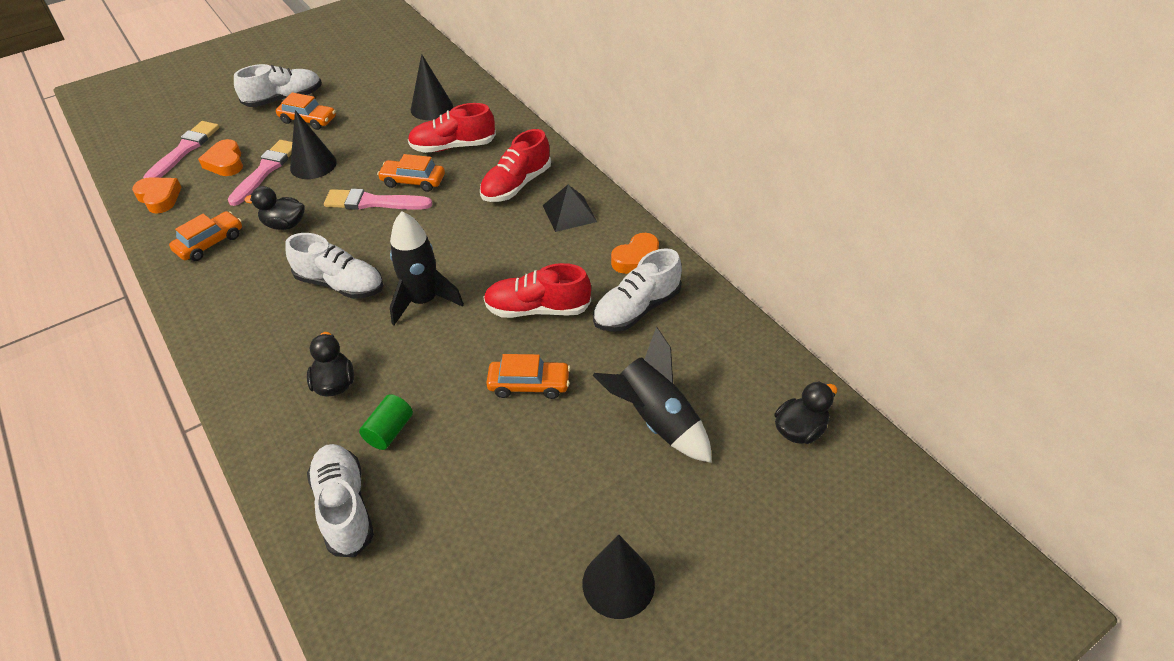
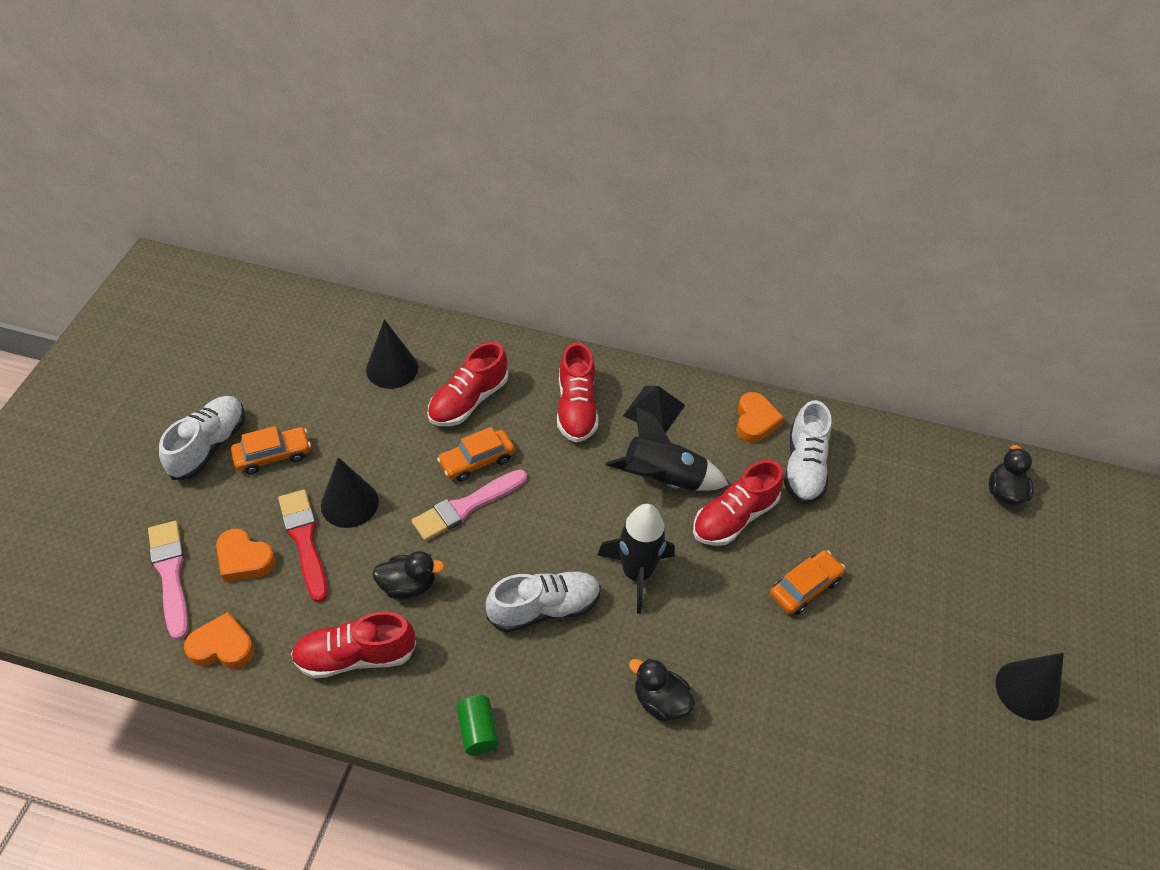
camera: 45 degrees left, 5 degrees up
orange car [169,211,242,261] -> red shoe [291,611,417,678]
pink brush [228,140,292,206] -> red brush [278,490,328,603]
black duck [244,186,305,230] -> black duck turned 150 degrees counterclockwise [372,551,445,599]
white shoe [307,444,374,557] -> none
green cylinder [359,394,413,450] -> green cylinder moved to [456,695,499,755]
black rocket [593,327,712,463] -> black rocket moved to [605,406,729,491]

